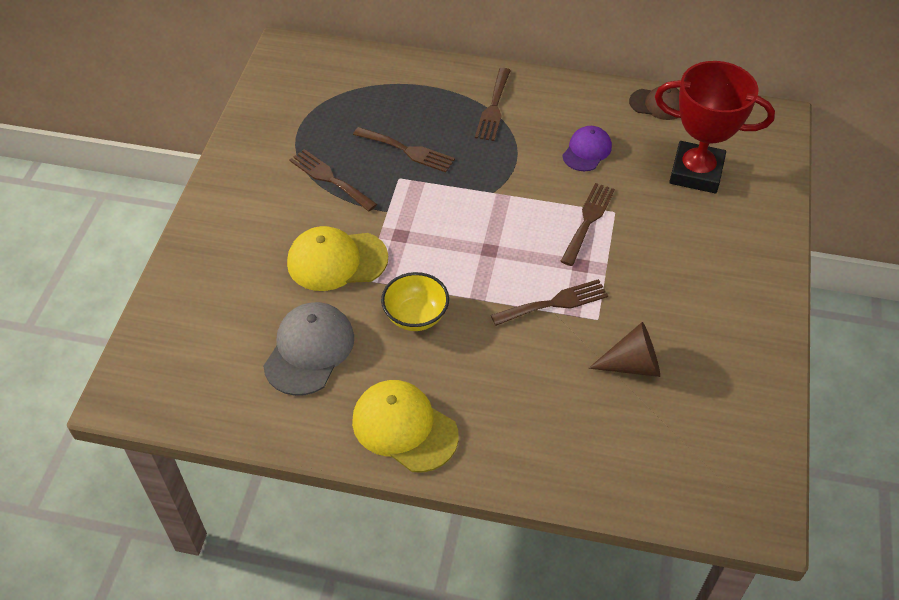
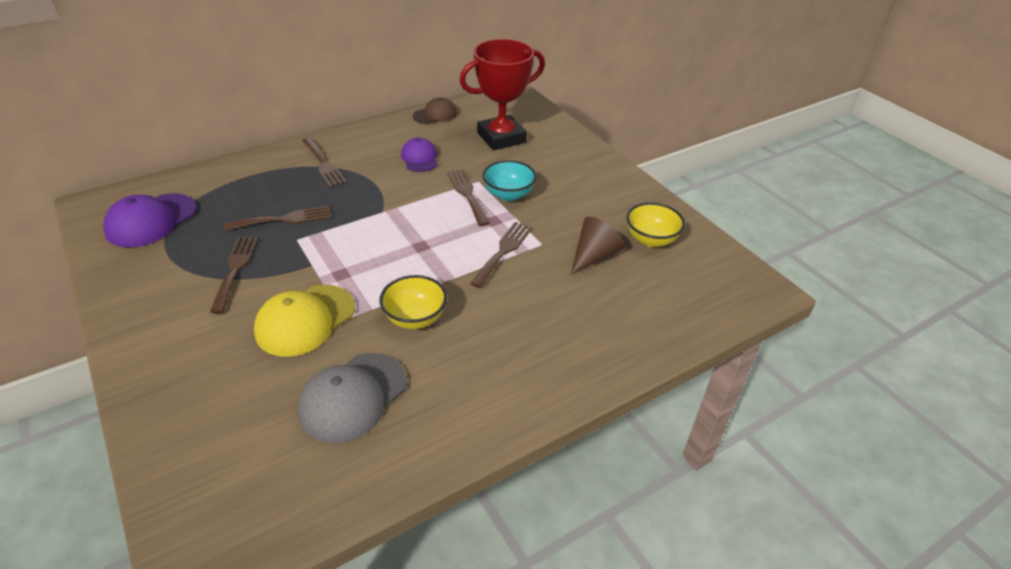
camera: 45 degrees left, 10 degrees down
grey cap [263,302,354,396] -> grey cap turned 120 degrees counterclockwise [298,353,407,443]
brown fork [289,149,377,212] -> brown fork turned 90 degrees clockwise [210,237,258,314]
yellow cap [352,380,459,472] -> none
none -> purple cap [103,193,197,247]
none -> turquoise bowl [482,160,536,201]
none -> yellow bowl [626,202,685,247]

